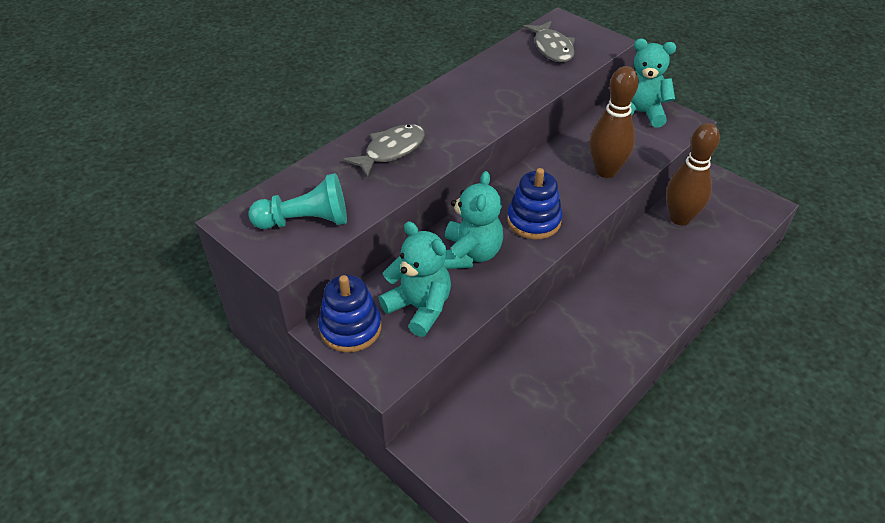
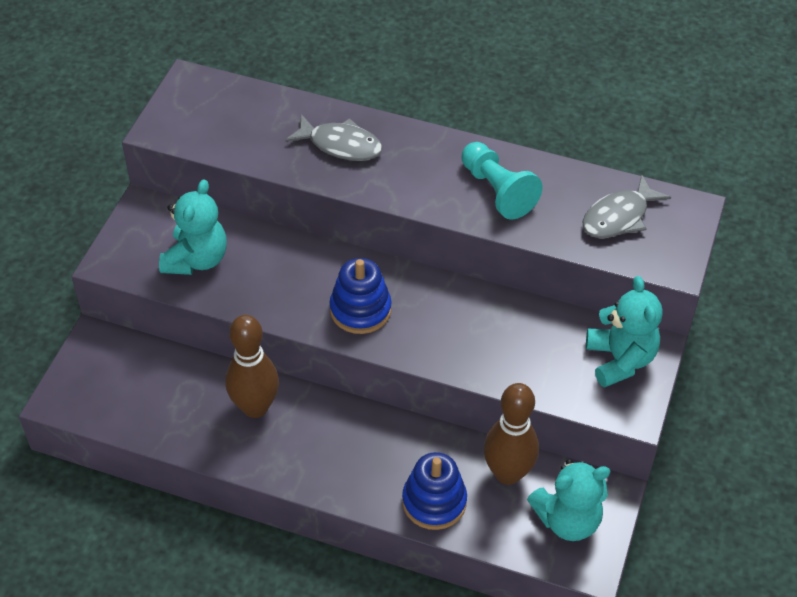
camera: 65 degrees right, 5 degrees up
turquoise pawn [248,173,347,229] -> turquoise pawn moved to [462,142,543,220]
blue stacking toy [318,275,381,352] -> blue stacking toy moved to [402,452,467,530]
turquoise teddy bear [444,171,503,269] -> turquoise teddy bear moved to [527,459,611,541]
brown bowling pin [590,66,639,178] -> brown bowling pin moved to [225,315,279,418]

